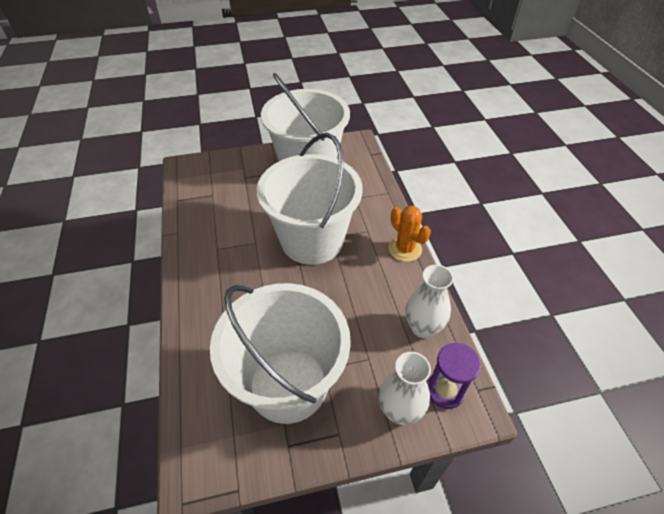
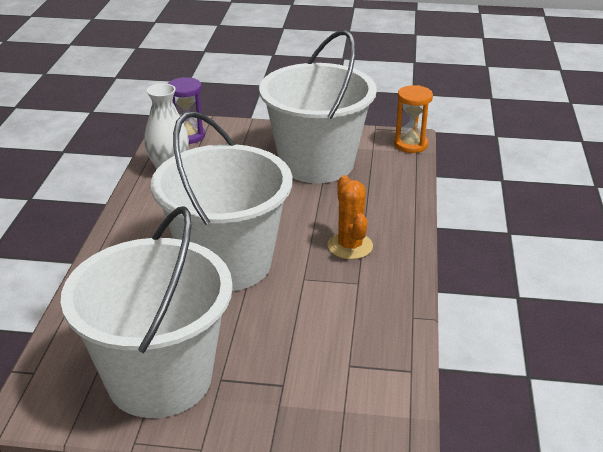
camera: 160 degrees left, 15 degrees down
white vase [379,352,431,425] -> none
orange cactus [388,206,431,262] -> orange cactus moved to [328,175,373,259]
none -> orange hourglass [394,85,433,153]

